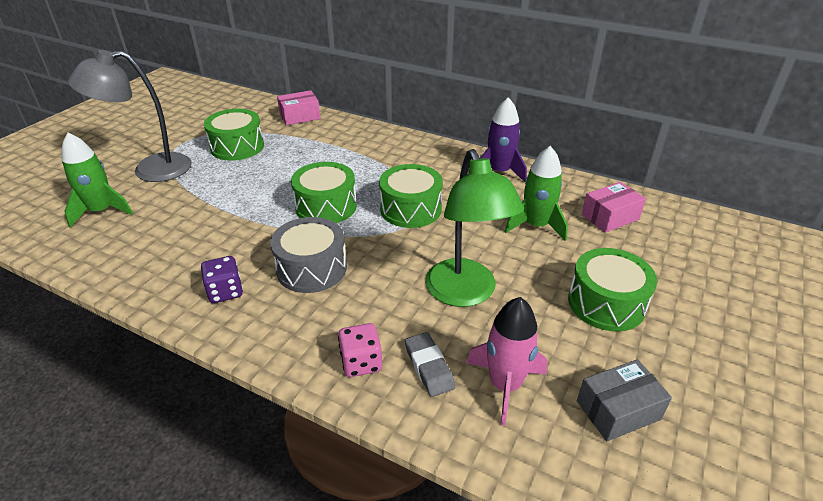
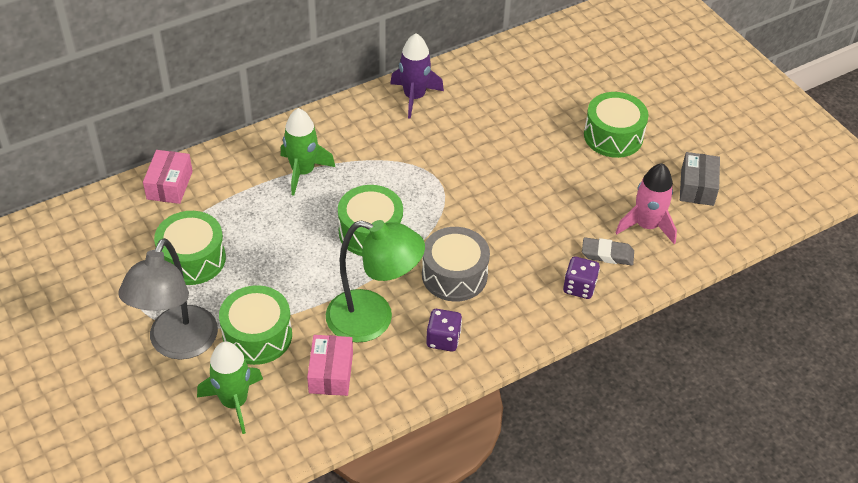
camera: 60 degrees left, 10 degrees up
pink dice [338,323,382,377] -> purple dice [563,256,600,299]
green drum [379,164,443,228] -> green drum moved to [219,285,292,365]
green lamp [425,149,524,307] -> green lamp moved to [326,220,425,343]
green rocket [504,146,568,241] -> green rocket moved to [281,108,335,196]
pink box [582,182,646,233] -> pink box moved to [307,335,353,396]

